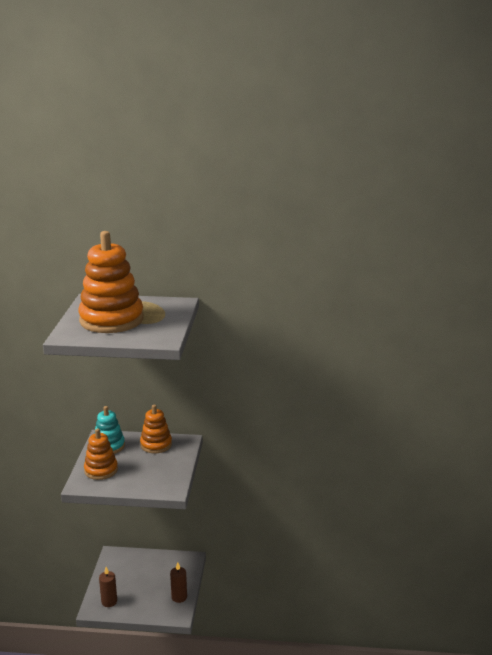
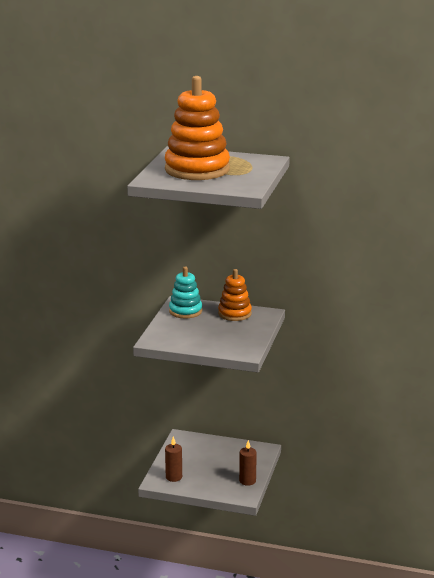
camera: 10 degrees right, 0 degrees up
orange stacking toy [84,428,118,480] -> none

